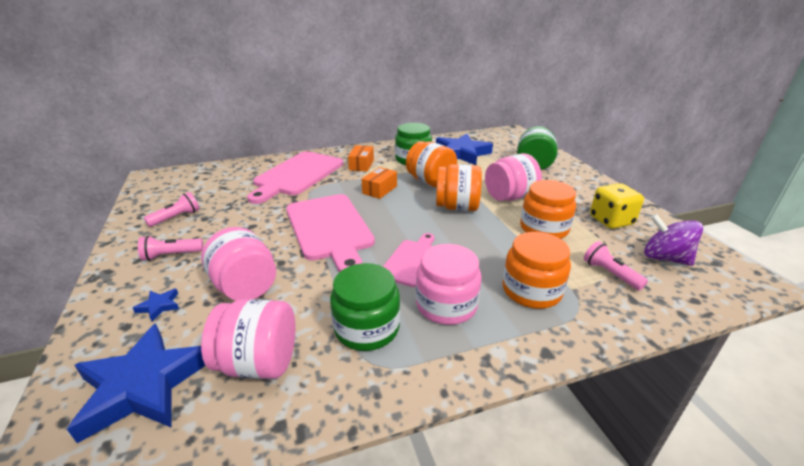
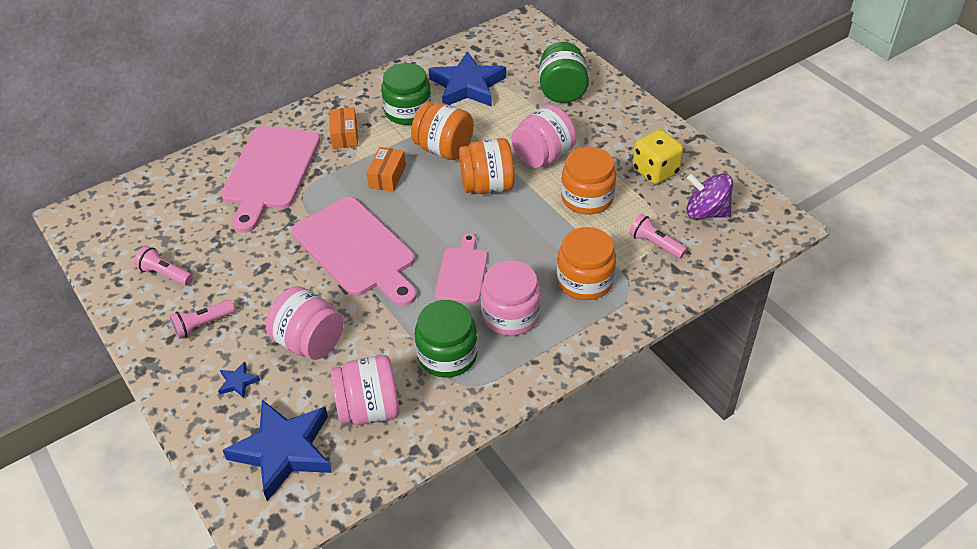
camera: 15 degrees left, 15 degrees up
pink flashlight [144,192,200,227] -> pink flashlight turned 90 degrees counterclockwise [134,246,193,286]

